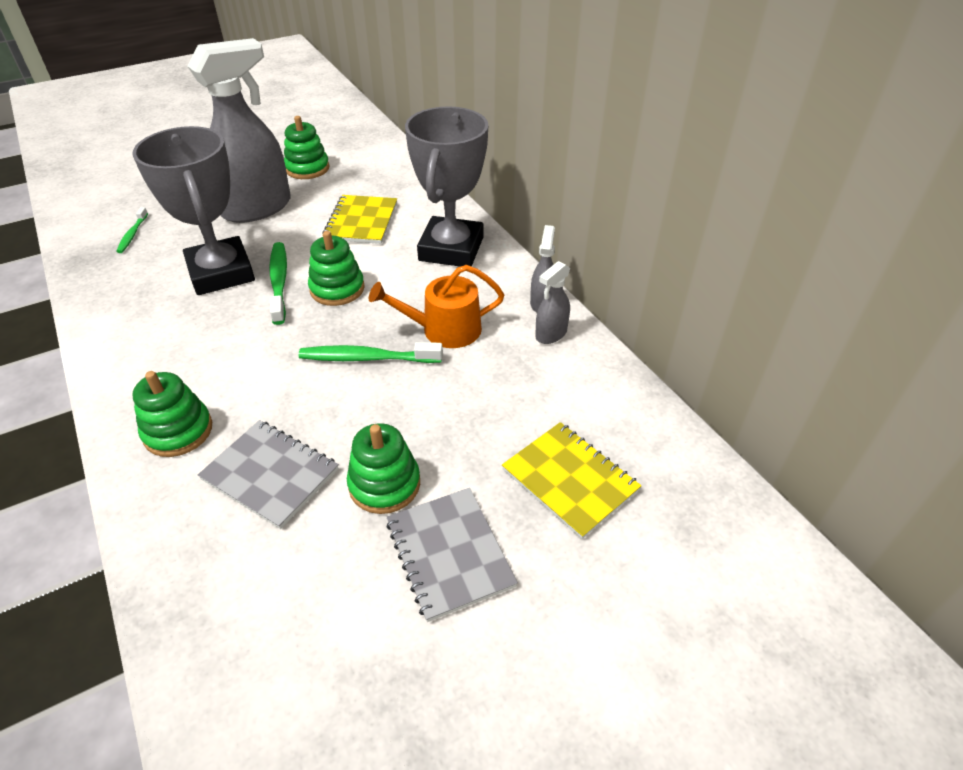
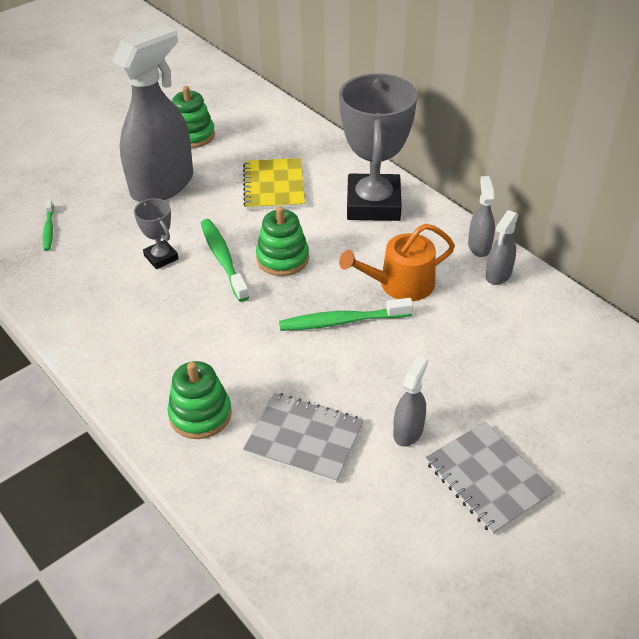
camera: 10 degrees left, 0 degrees up
grey trophy [133,126,255,295] -> grey trophy [134,198,179,269], size x0.46
green stacking toy [347,423,420,514] -> grey spray bottle [393,355,428,447]
yellow notebook [502,422,641,539] -> none

